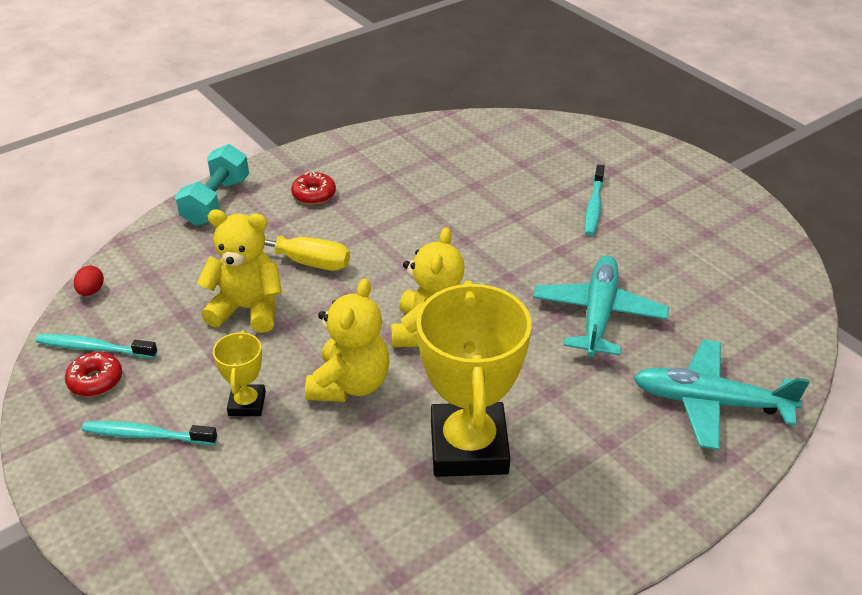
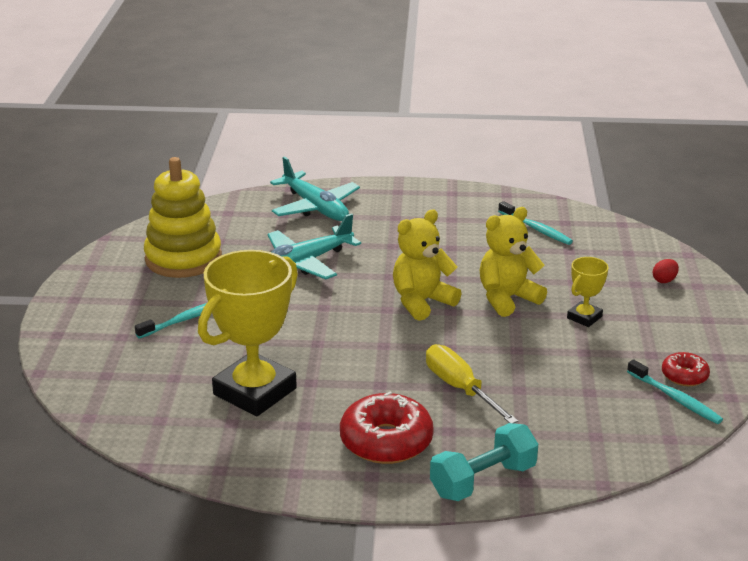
camera: 140 degrees left, 10 degrees down
red egg [74,265,104,296] -> red egg moved to [653,259,679,283]
turquoise toothbrush [82,421,217,445] -> turquoise toothbrush moved to [498,201,573,245]
yellow teddy bear [197,210,282,333] -> none
red donut [291,172,336,205] -> red donut [340,391,434,464], size x1.85
yellow trophy [416,281,531,477] -> yellow trophy moved to [198,250,298,416]
none -> yellow stacking toy [144,157,222,278]

